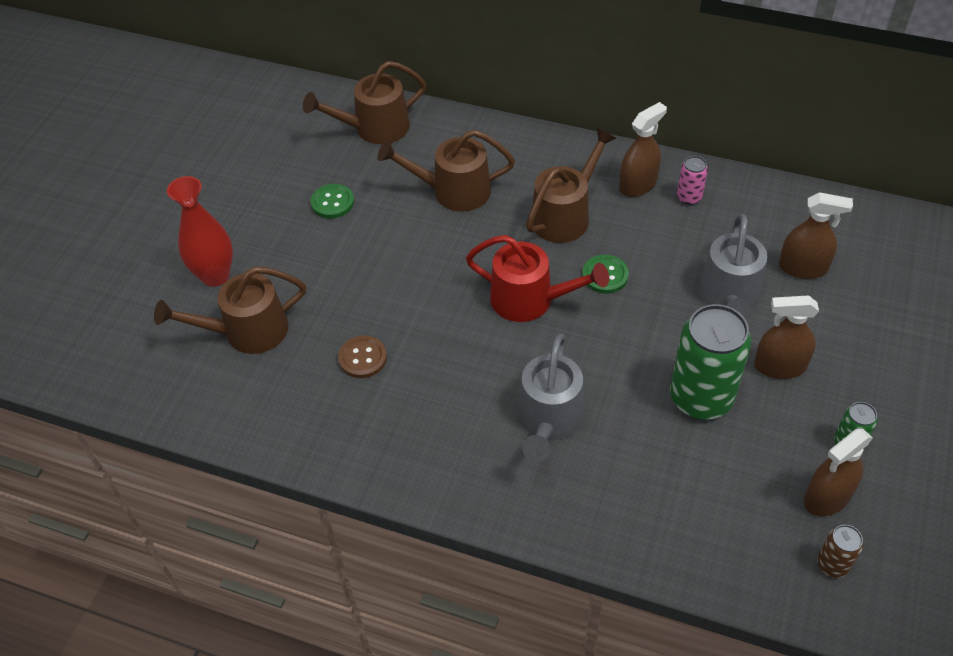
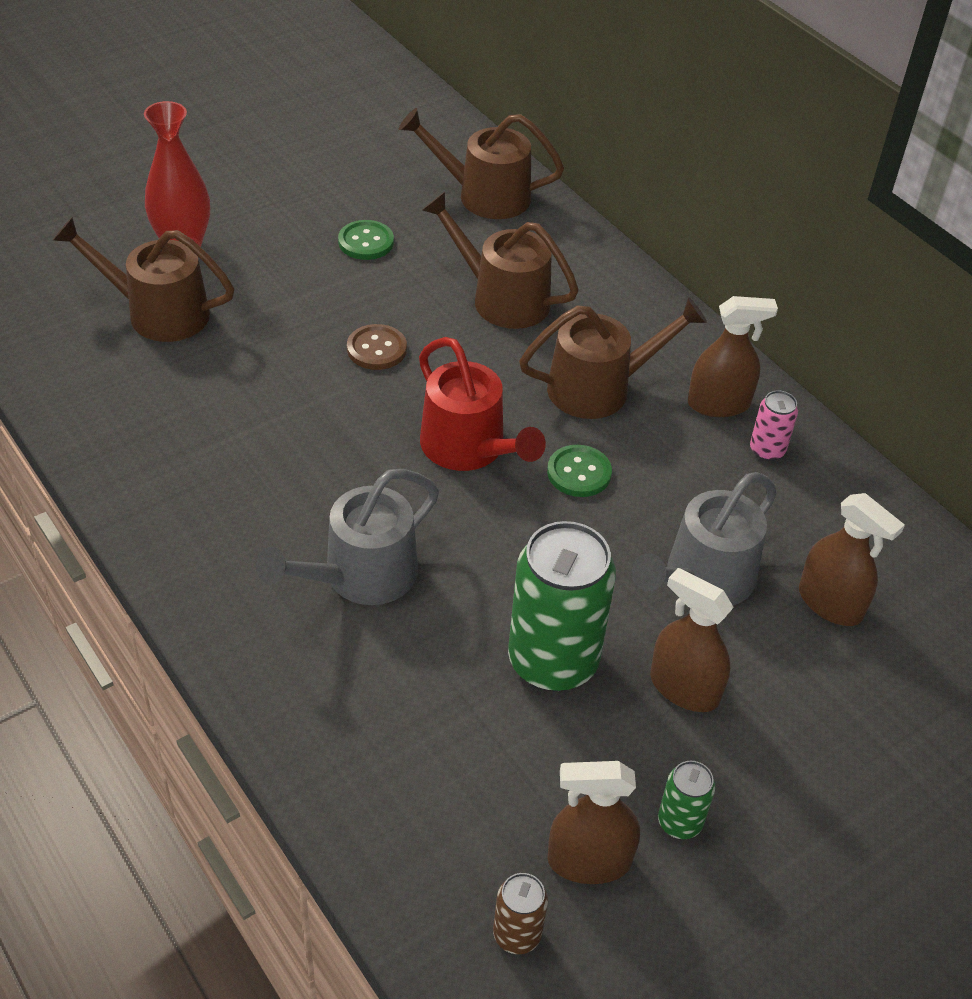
camera: 30 degrees right, 5 degrees down
brown button [338,336,387,378] -> brown button moved to [347,324,407,370]

